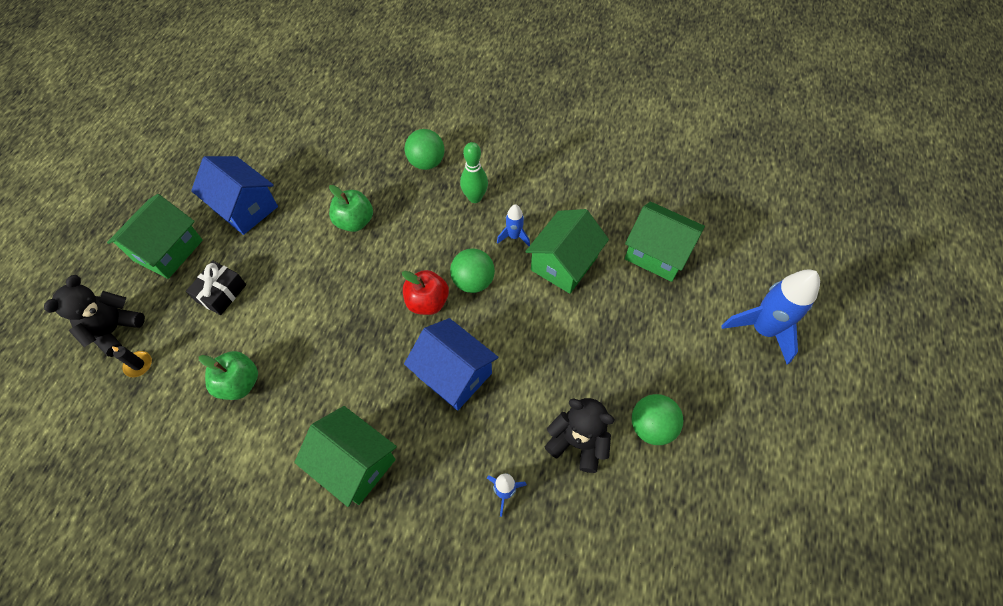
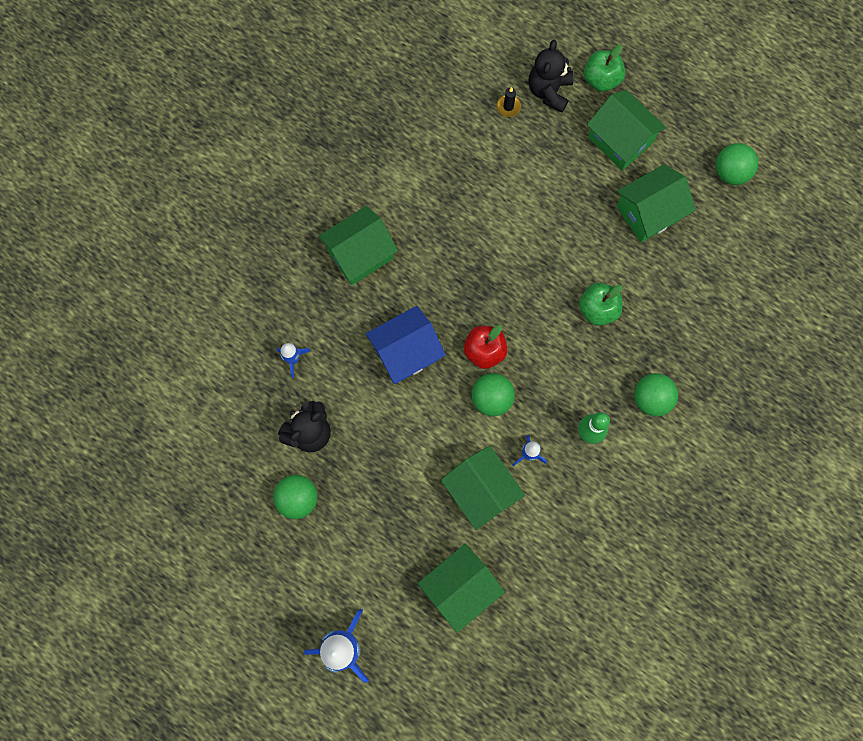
camera: 110 degrees right, 15 degrees up
black teddy bear [44,275,145,357] -> black teddy bear turned 120 degrees counterclockwise [528,40,574,113]
black gift [186,261,246,315] -> none
blue house [191,156,278,235] -> green house [616,164,696,243]
green apple [199,351,258,400] -> green apple moved to [584,45,625,92]
none -> green ball [716,143,758,185]

